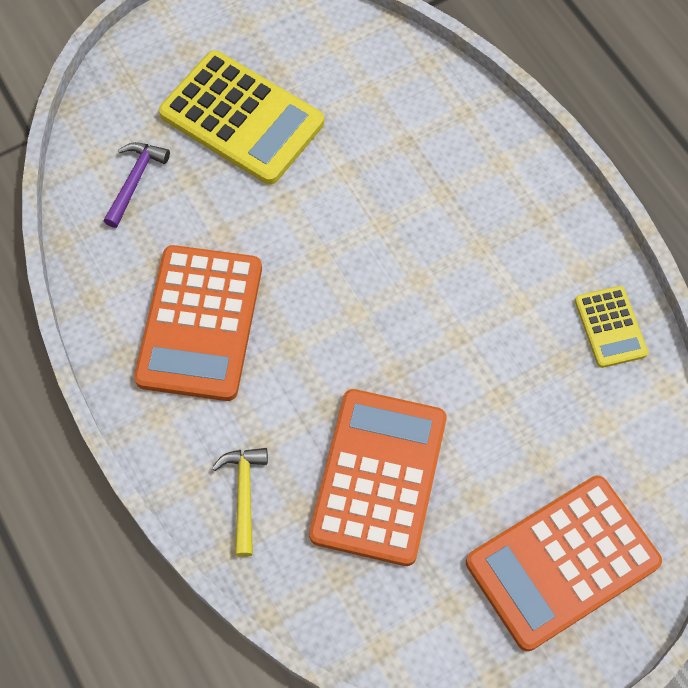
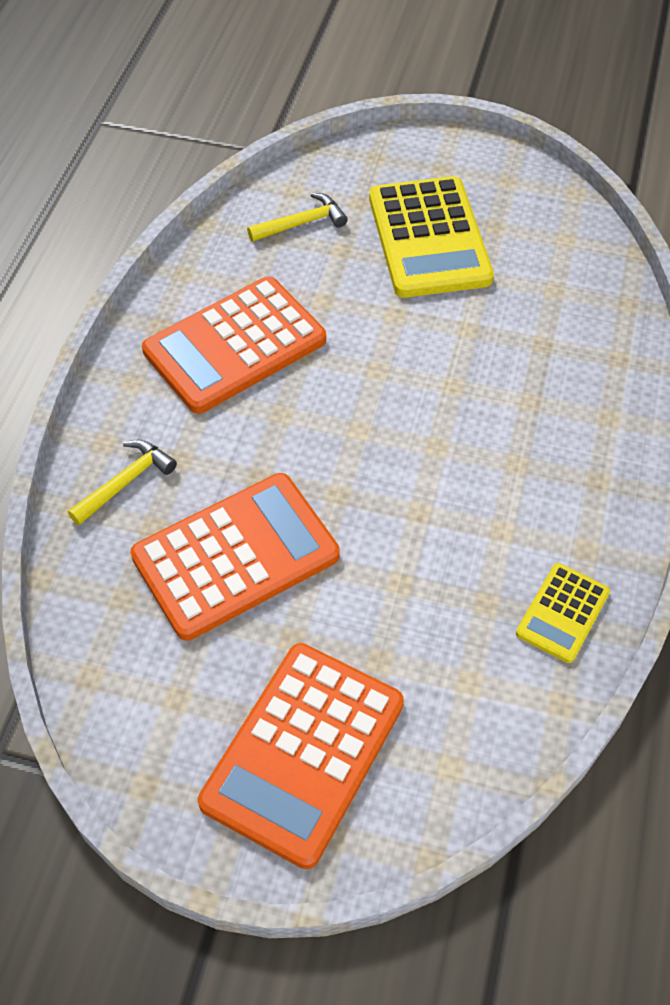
camera: 45 degrees right, 10 degrees down
purple hammer [104,142,170,228] -> yellow hammer [247,193,348,242]
orange calculator [466,476,662,651] -> orange calculator turned 75 degrees counterclockwise [198,643,404,869]

